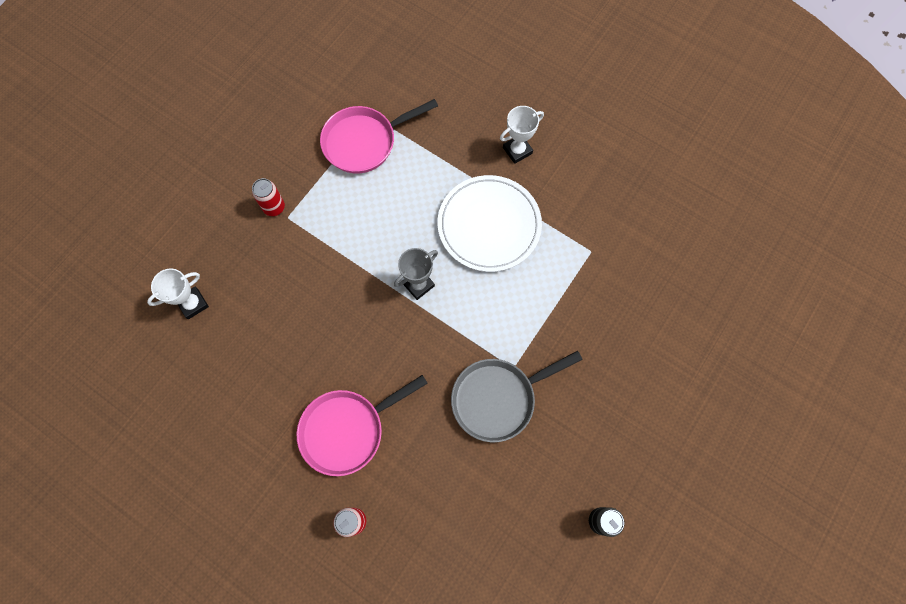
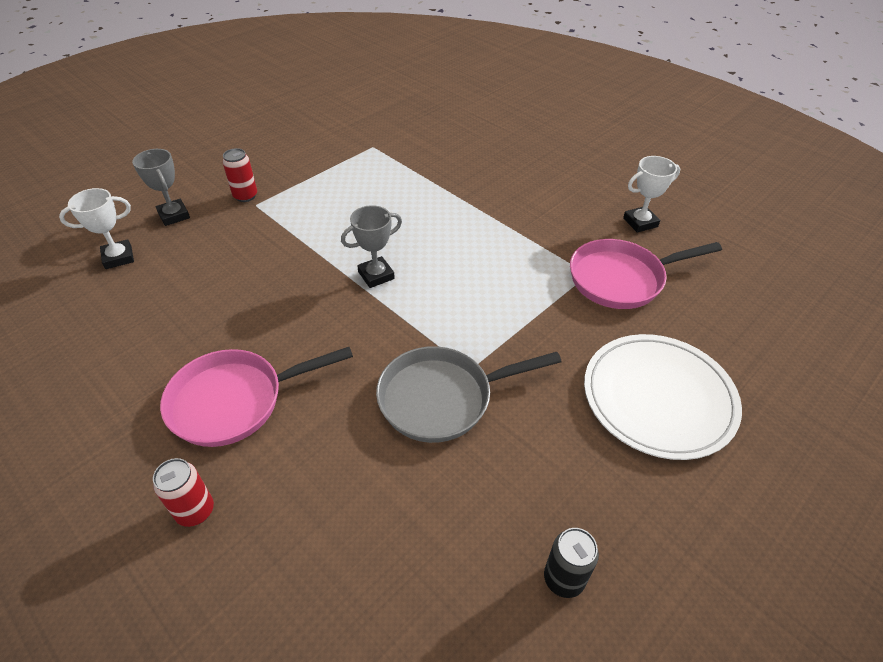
camera: 10 degrees right, 25 degrees down
pink pan [320,99,438,173] -> pink pan moved to [570,239,722,309]
white plate [438,175,542,272] -> white plate moved to [584,334,742,460]
white trophy [500,106,544,164] -> white trophy moved to [623,156,680,233]
none -> grey trophy [132,149,190,226]

